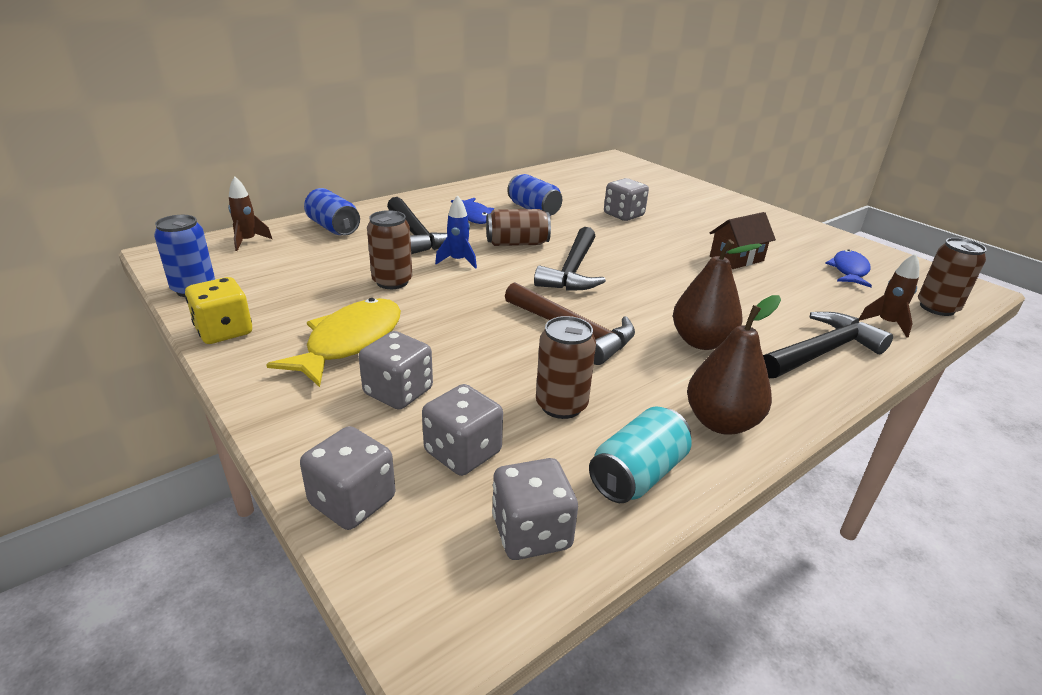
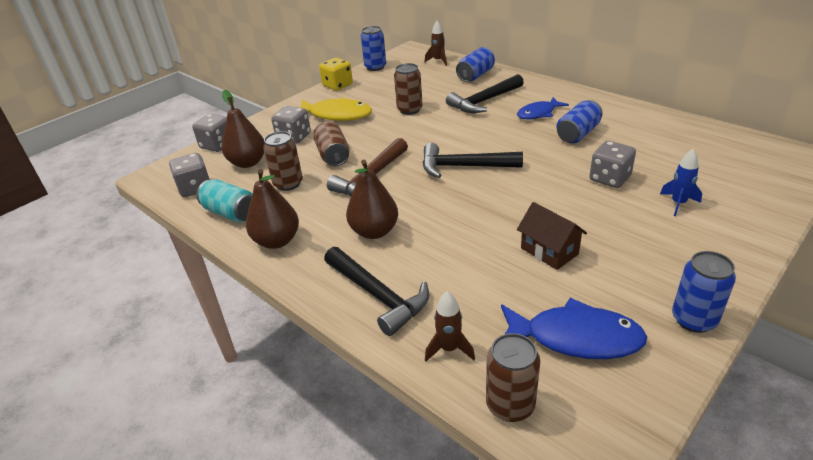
camera: 85 degrees right, 5 degrees up
grey dice [422,384,503,476] -> brown pear [222,90,265,168]
blue rocket [435,195,477,269] -> blue rocket moved to [660,149,702,216]
brown can [486,209,551,246] -> brown can moved to [313,121,350,166]
blue fish [825,250,872,287] -> blue fish [501,298,647,359], size x1.55
none -> blue can [672,251,736,333]

